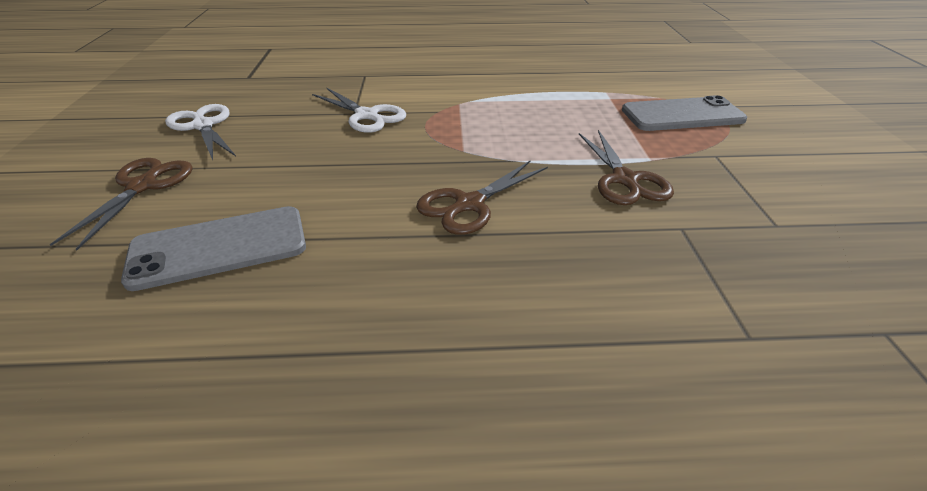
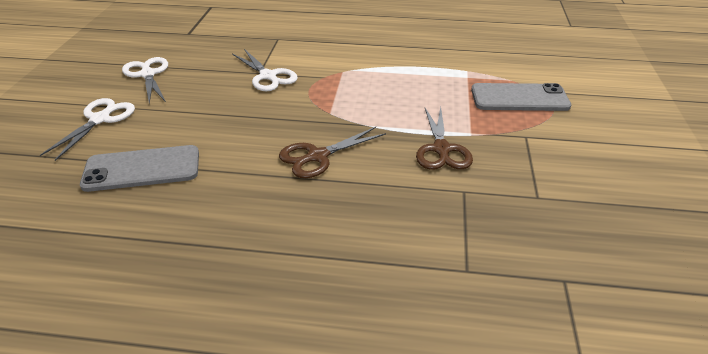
camera: 10 degrees right, 0 degrees up
brown scissors [49,158,193,251] -> white scissors [39,98,135,161]

